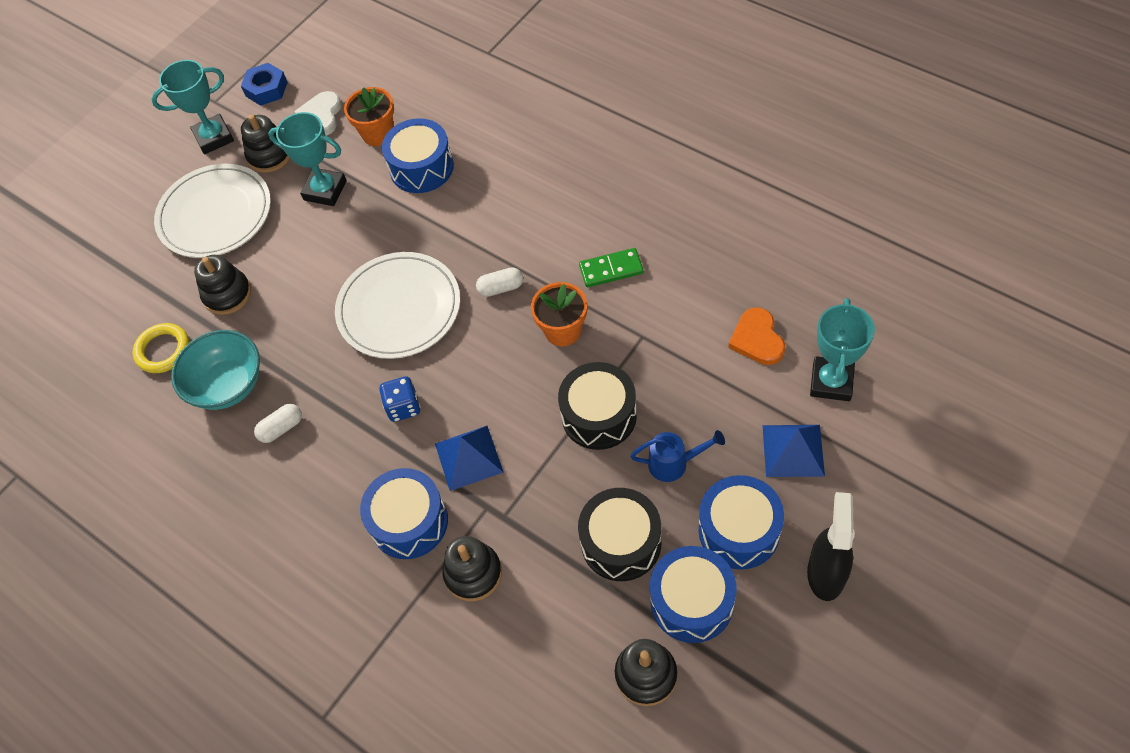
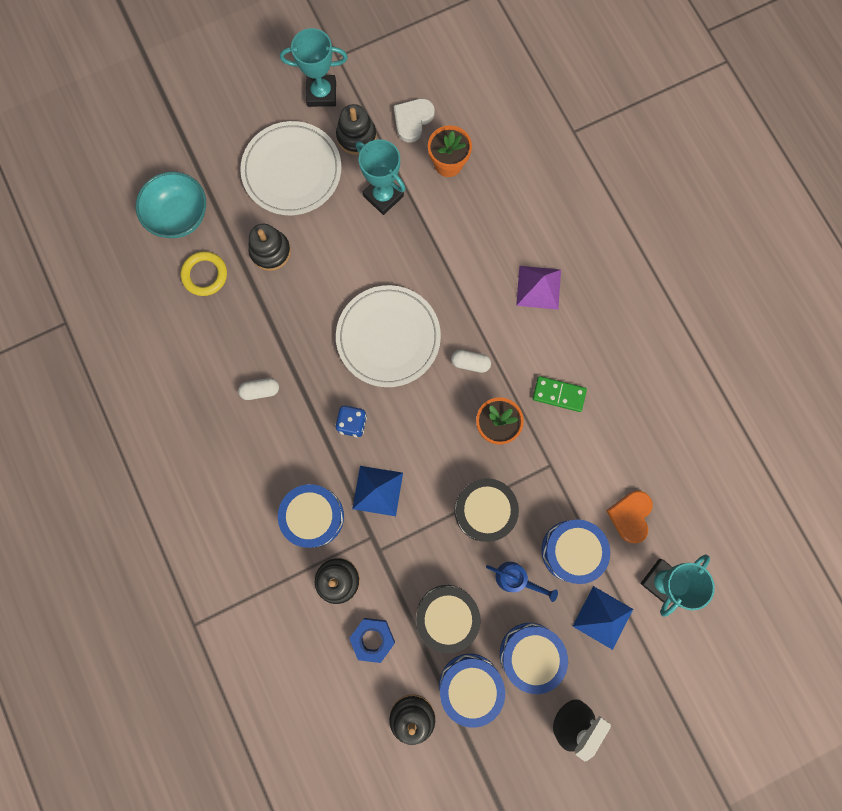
camera: 20 degrees right, 20 degrees up
turquoise bowl [171,330,260,410] -> turquoise bowl moved to [136,171,206,238]
blue nut [241,63,288,106] -> blue nut moved to [349,618,395,663]
blue drum [382,118,454,193] -> blue drum moved to [541,520,610,584]
none -> purple pyramid [516,266,561,310]

